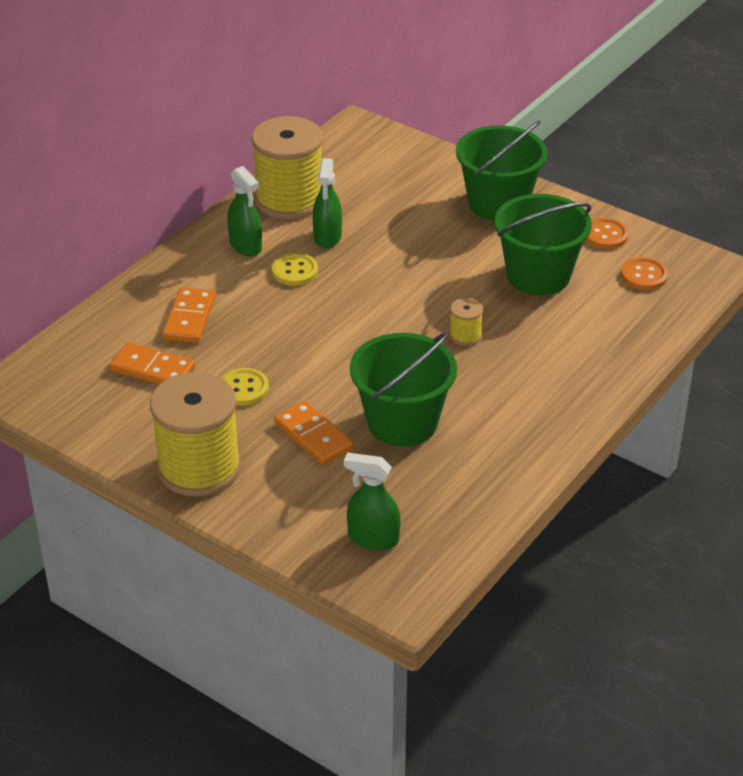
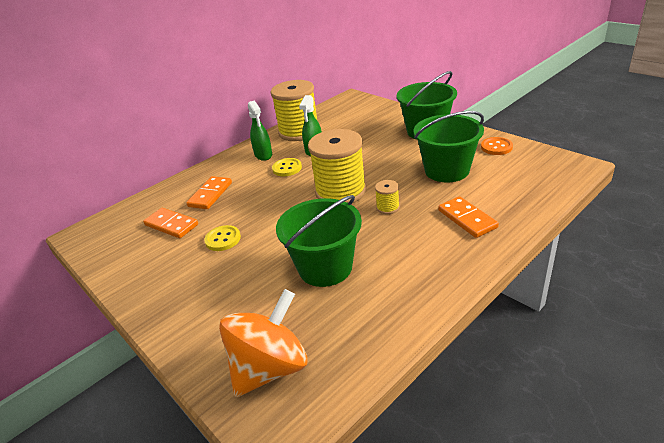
camera: 15 degrees right, 5 degrees down
yellow spool [150,372,241,497] -> yellow spool moved to [308,129,366,203]
orange domino [274,401,354,465] -> orange domino moved to [438,196,499,238]
green spray bottle [344,453,401,550] -> orange spinning top [219,289,307,397]
orange button [621,257,668,290] -> none

